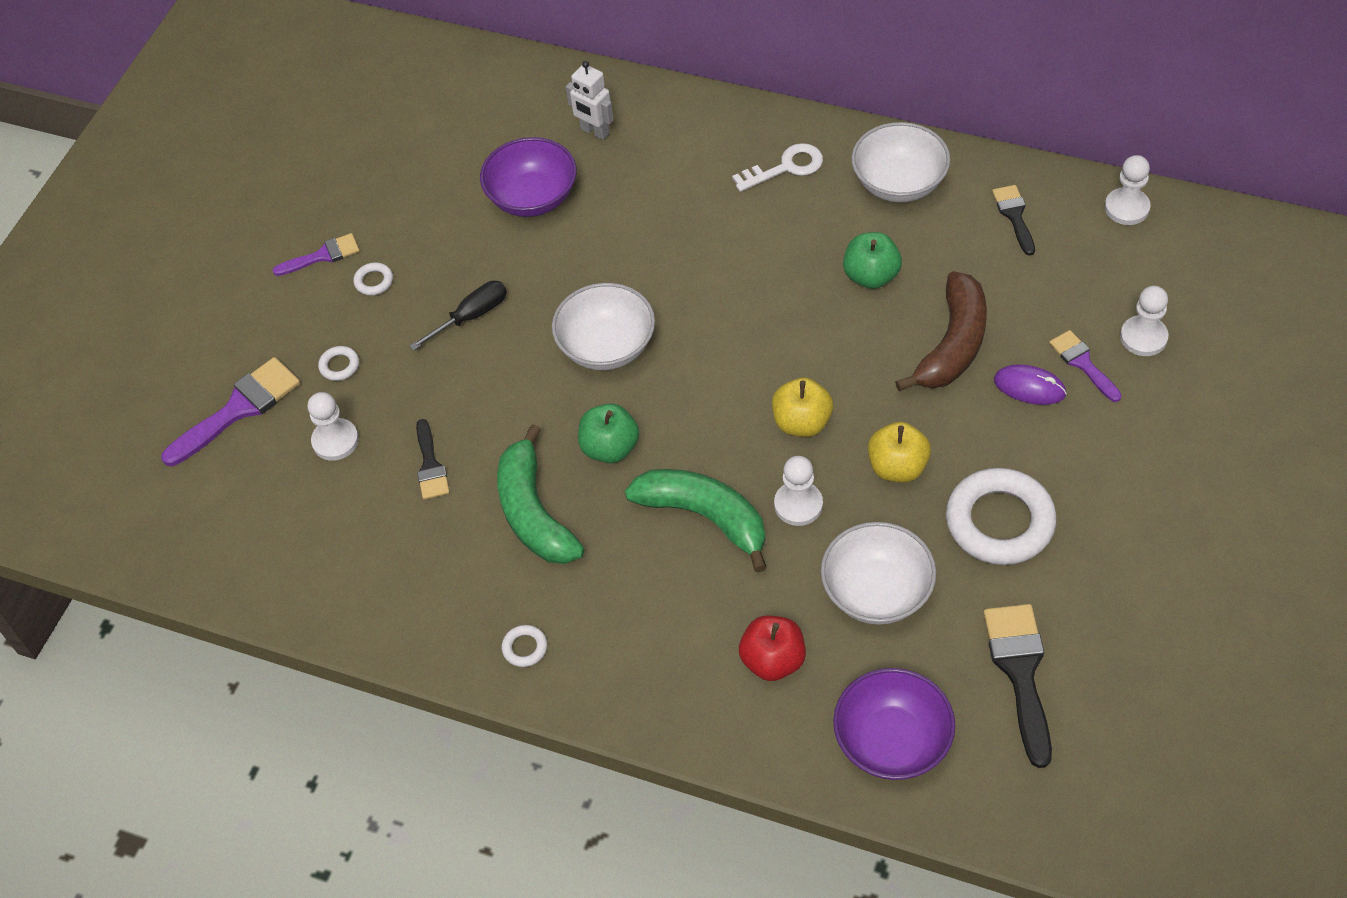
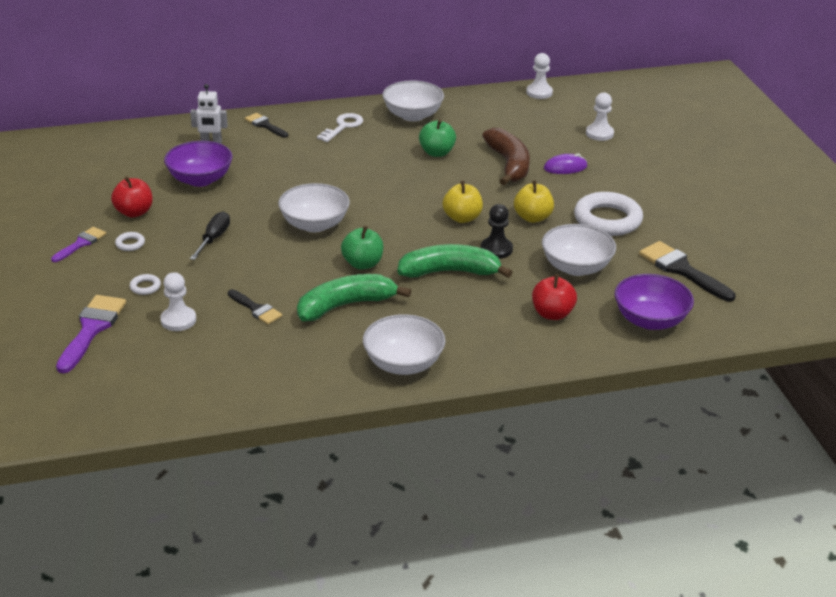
camera: 40 degrees left, 20 degrees down
green banana [497,424,585,564] -> green banana turned 120 degrees clockwise [297,274,411,321]
white ring [502,625,547,667] -> white bowl [363,314,446,375]
white pawn [774,456,823,526] -> black pawn [481,204,513,259]
black brush [992,185,1035,256] -> black brush moved to [245,113,288,138]
purple brush [1049,330,1122,402] -> none
none -> red apple [111,176,152,217]

